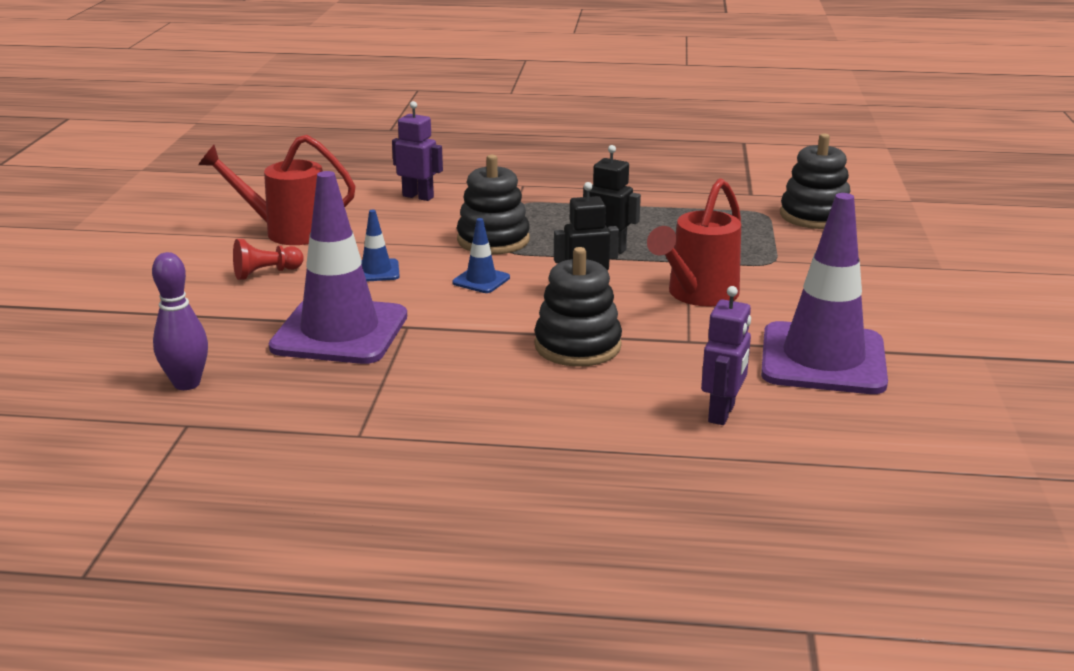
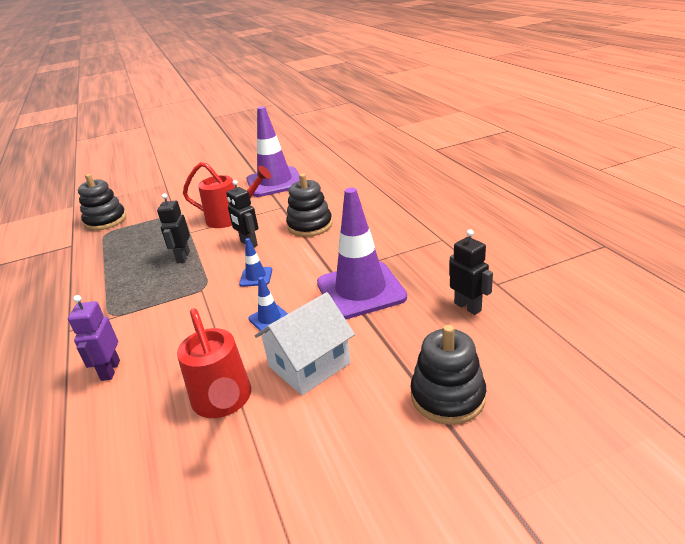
camera: 115 degrees left, 5 degrees up
purple bowling pin [152,252,208,390] -> black robot [449,229,493,315]
red pawn [233,239,304,280] -> white house [255,292,355,395]
black stacking toy [457,155,530,255] -> black stacking toy moved to [411,325,486,425]
purple robot [701,286,751,425] -> none

